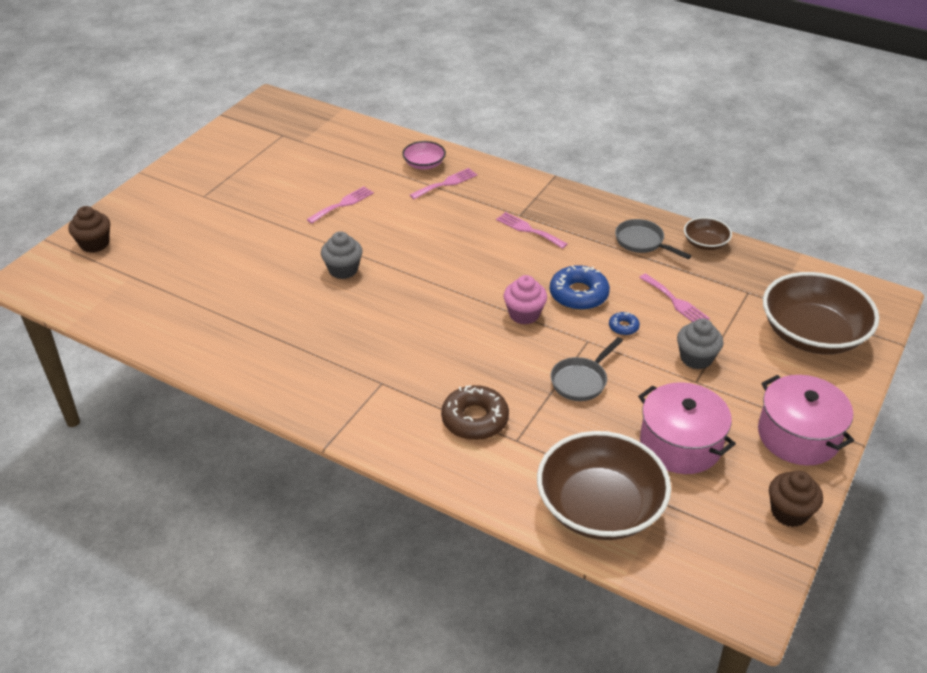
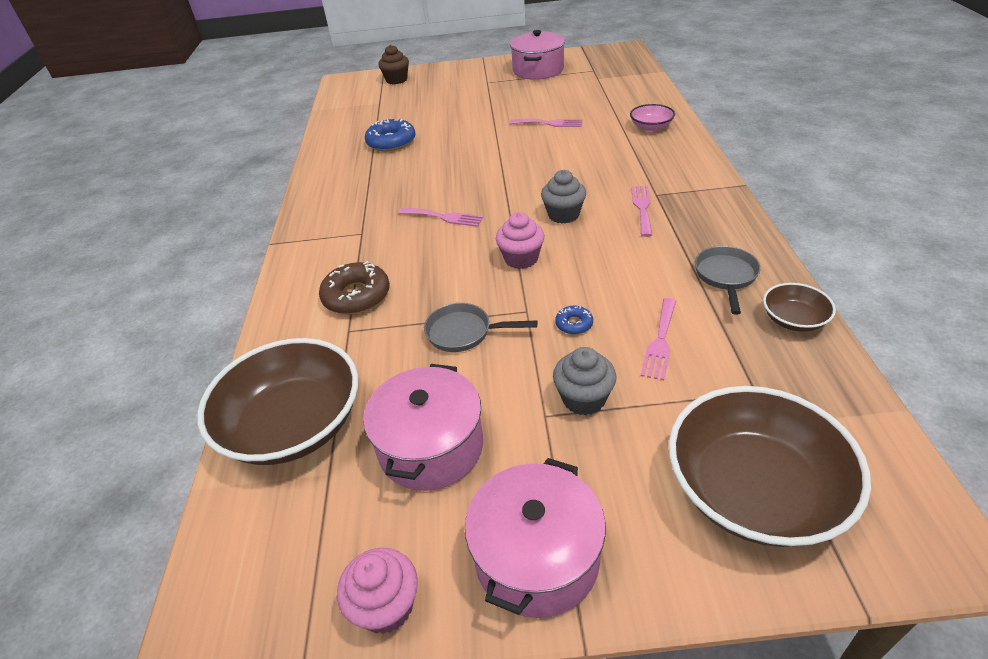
camera: 60 degrees right, 0 degrees up
grey cupcake [321,231,363,279] -> grey cupcake moved to [541,170,586,224]
pink fork [410,168,477,199] -> pink fork moved to [398,208,483,227]
blue donut [550,265,610,310] -> blue donut moved to [365,119,415,152]
brown cupcake [769,471,823,527] -> pink cupcake [337,548,418,634]
none -> pink pot [510,30,565,80]

